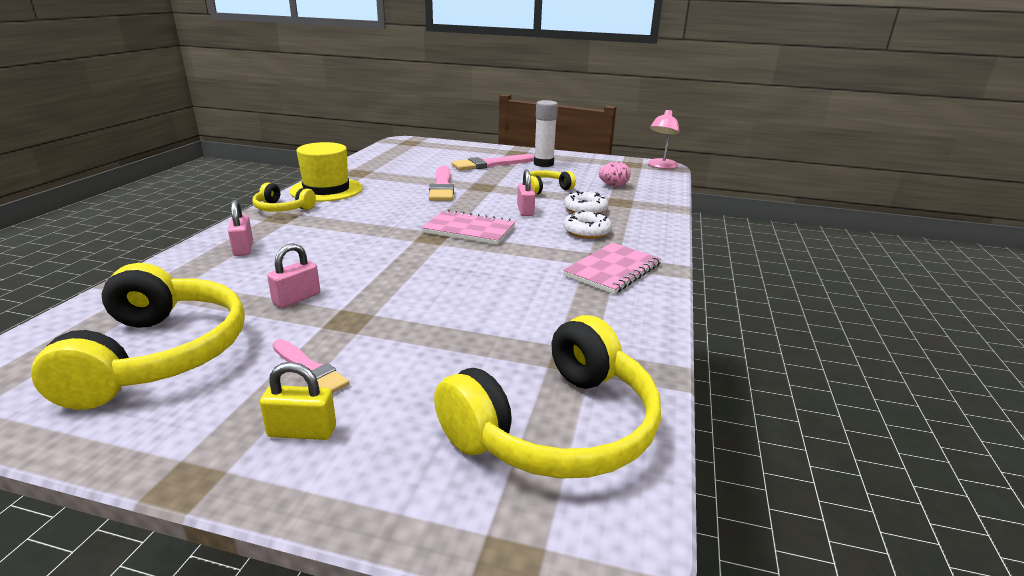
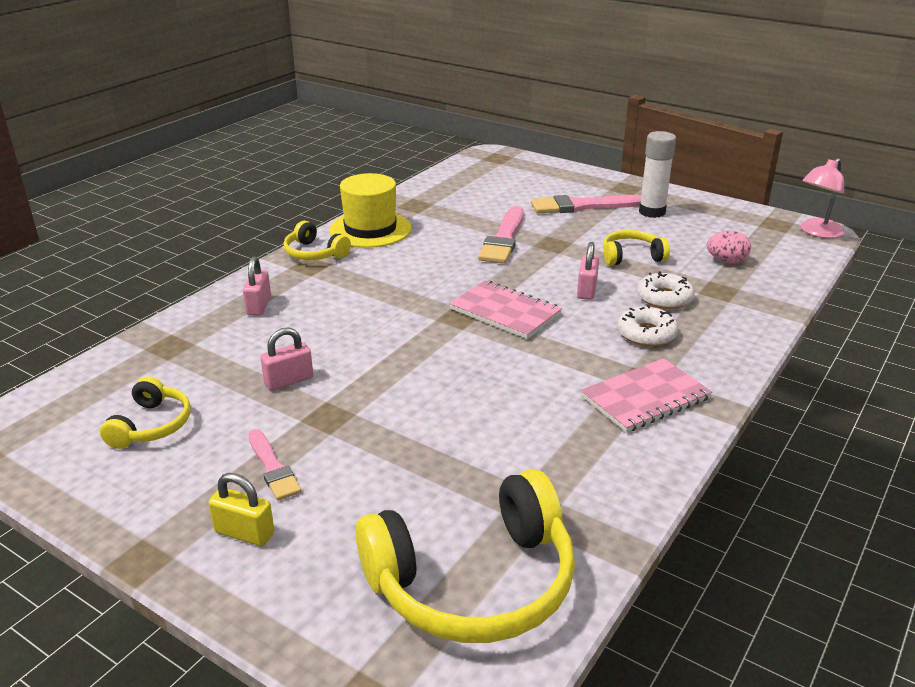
camera: 20 degrees right, 5 degrees up
yellow headphones [31,263,245,410] -> yellow headphones [100,377,191,449], size x0.51

